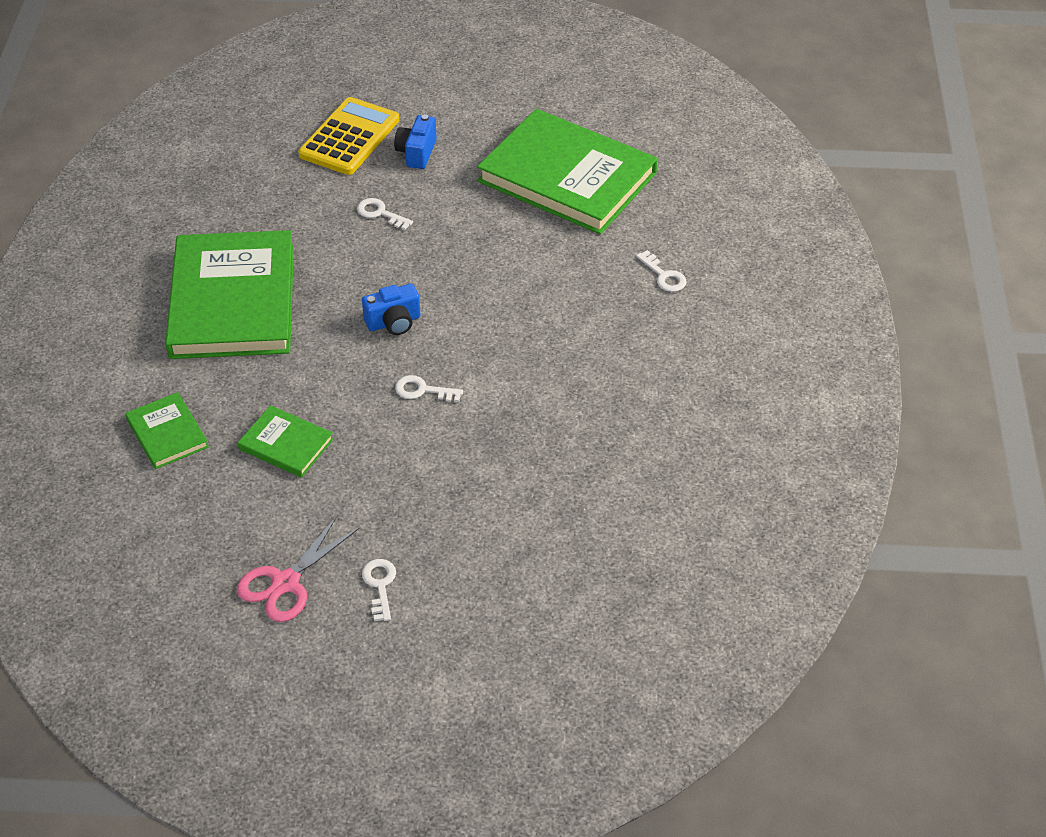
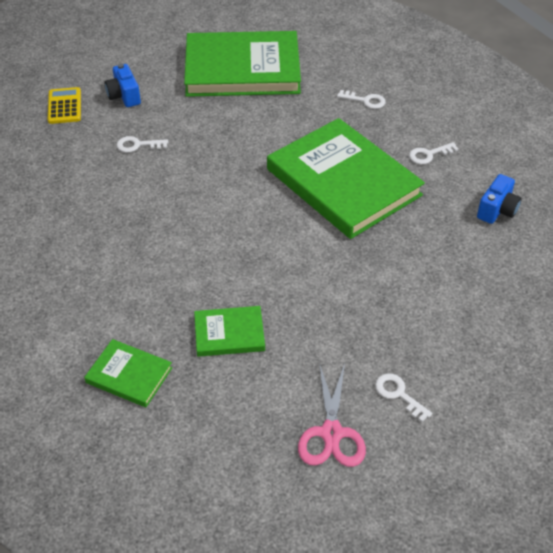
camera: 35 degrees left, 0 degrees up
green book [165,230,294,359] -> green book moved to [267,118,425,239]
yellow calculator [298,97,399,175] -> yellow calculator [48,87,81,124], size x0.61
blue camera [362,284,421,335] -> blue camera moved to [477,174,522,224]
white key [395,375,463,402] -> white key moved to [409,142,459,164]

